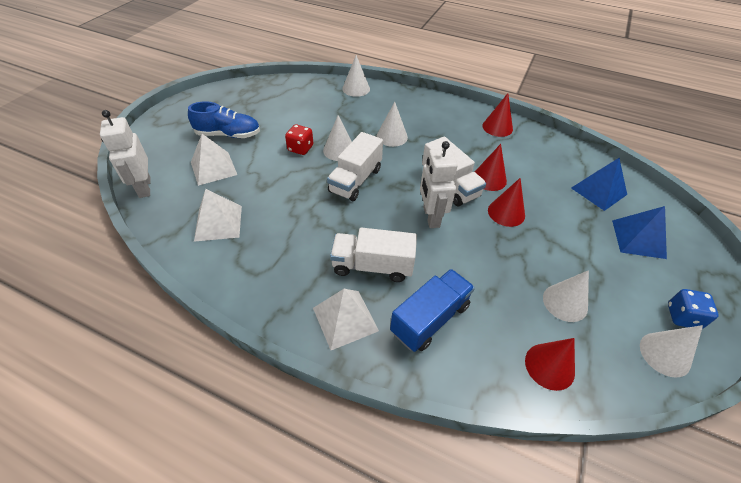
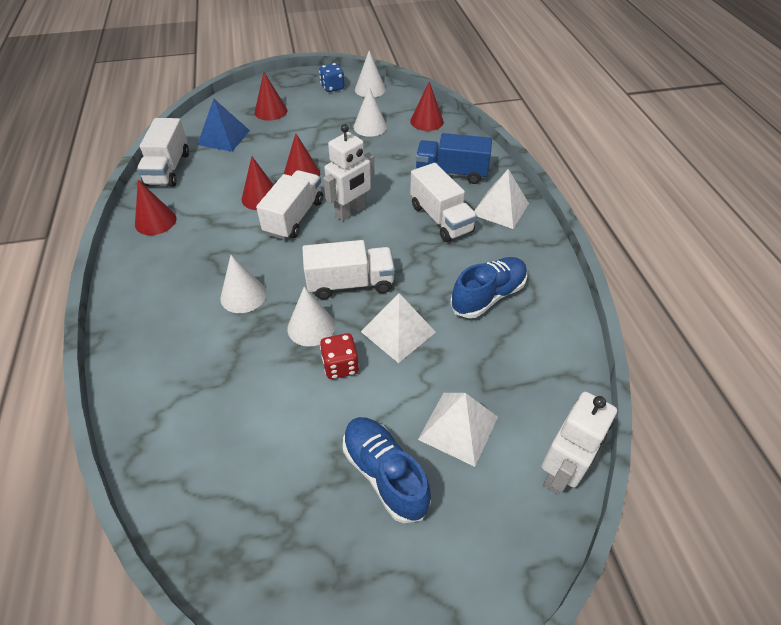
camera: 125 degrees left, 0 degrees up
white pyramid [194,189,242,242] -> white pyramid moved to [361,293,436,363]
white cone [342,55,370,97] -> none
blue pyramid [612,206,667,259] -> red cone [255,72,287,121]
none -> white truck [137,118,189,187]
none -> blue shoe [450,257,527,318]

